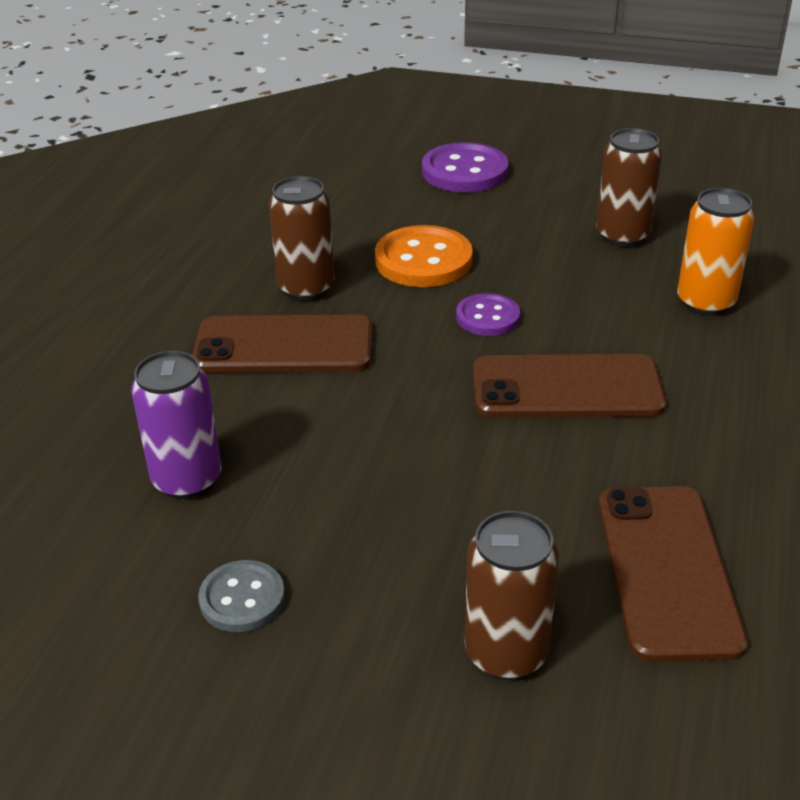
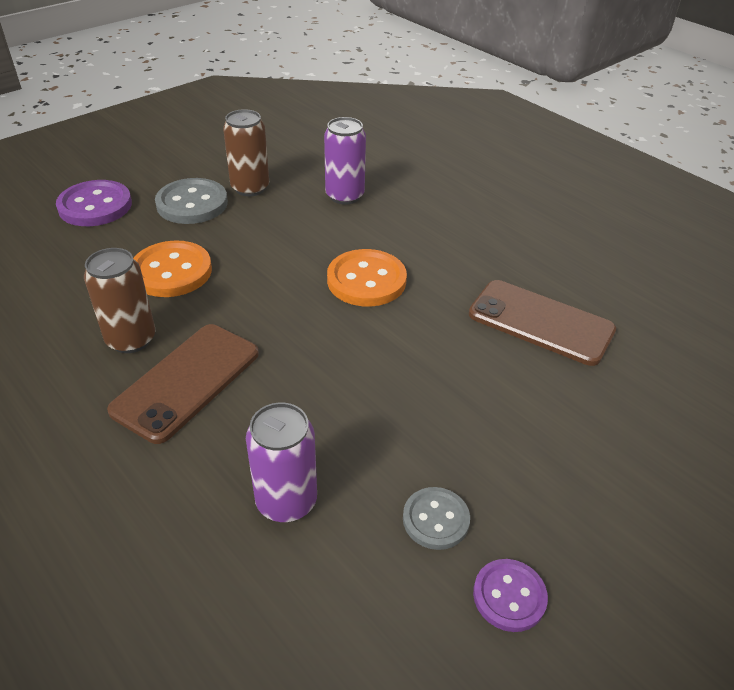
camera: 60 degrees left, 5 degrees up
purple button [456,293,520,336] -> purple button moved to [473,559,548,632]
brown can [465,511,559,680] -> none
brown phone [473,354,666,418] -> orange button [327,249,407,307]
orange can [677,188,754,316] -> purple can [324,117,366,205]
none -> grey button [155,178,228,224]

